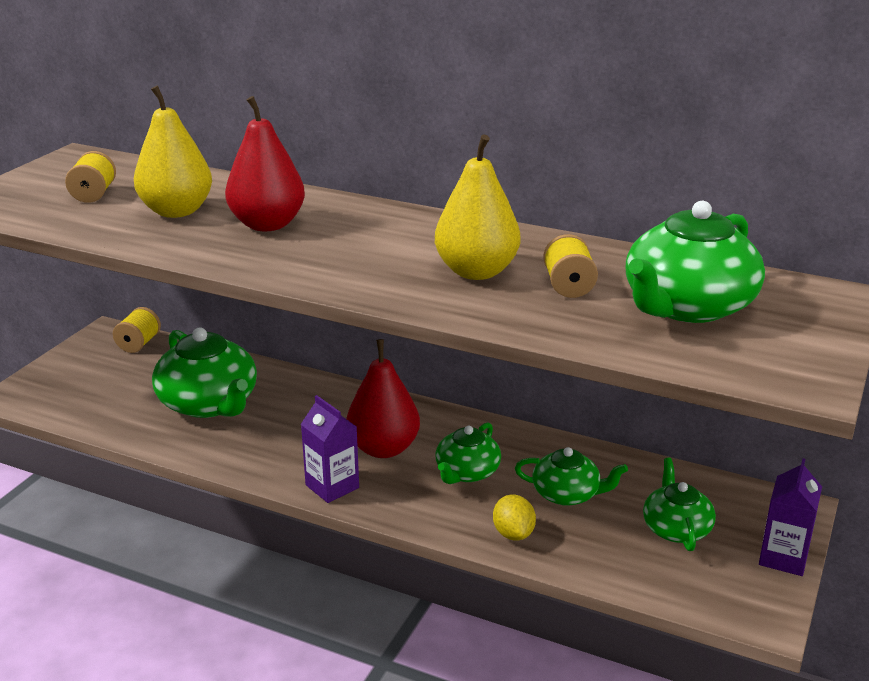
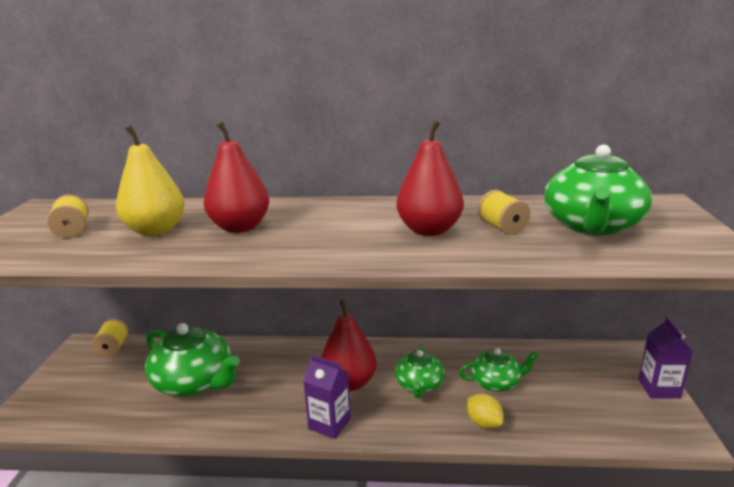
camera: 20 degrees left, 5 degrees down
yellow pear [435,135,520,280] -> red pear [397,120,464,236]
green teapot [643,458,716,551] -> none

